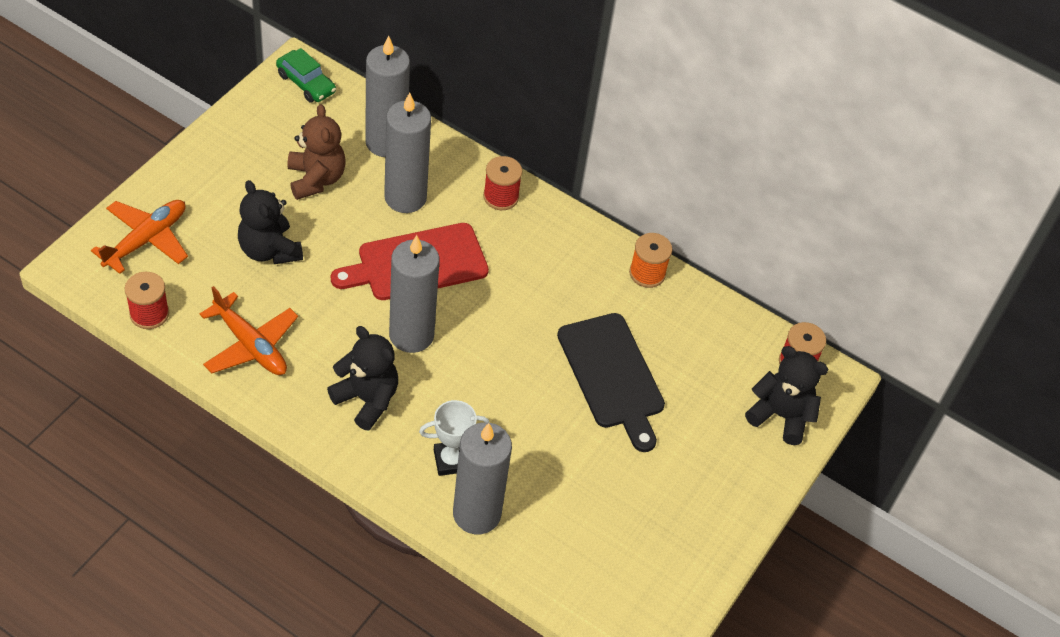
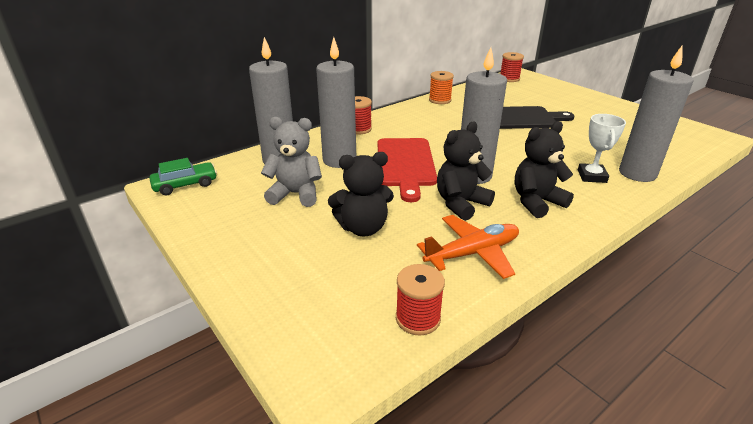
camera: 65 degrees left, 20 degrees down
orange plane [91,200,188,274] -> none
brown teddy bear [287,104,345,200] -> grey teddy bear [261,117,322,207]
black teddy bear [745,346,829,445] -> black teddy bear moved to [437,122,495,221]

